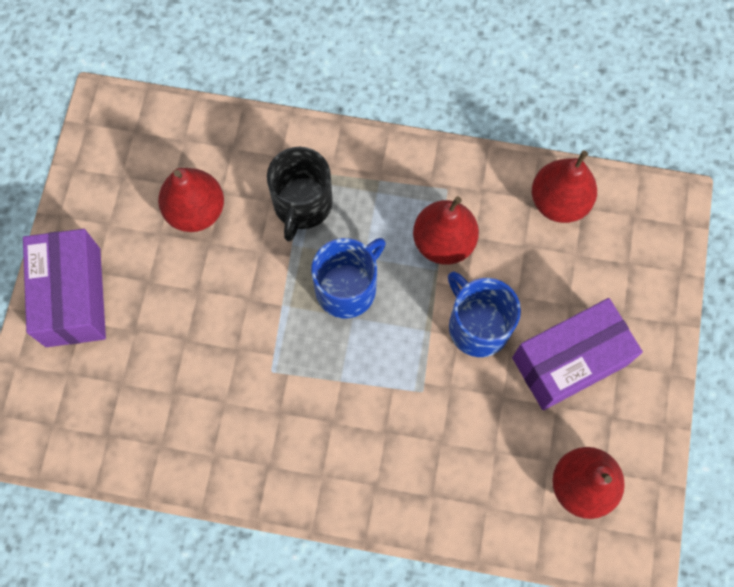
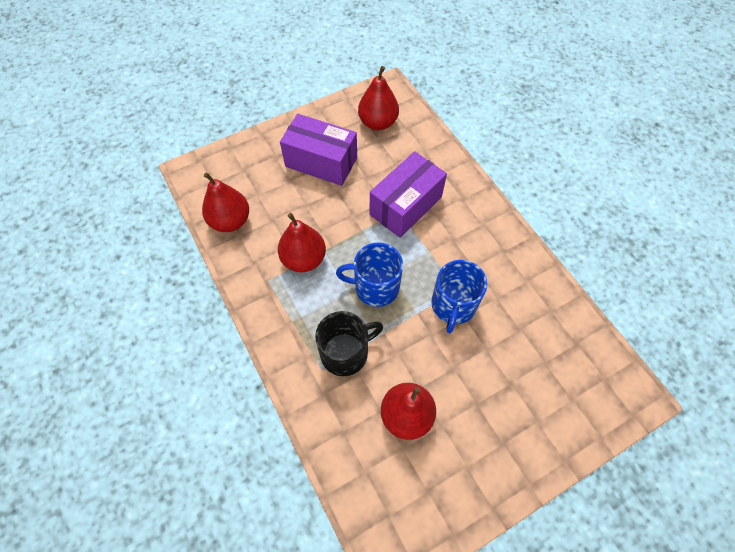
camera: 130 degrees left, 10 degrees down
purple box [23,229,106,347] -> purple box moved to [370,151,447,238]
blue mug [448,271,521,357] -> blue mug moved to [431,260,487,333]

